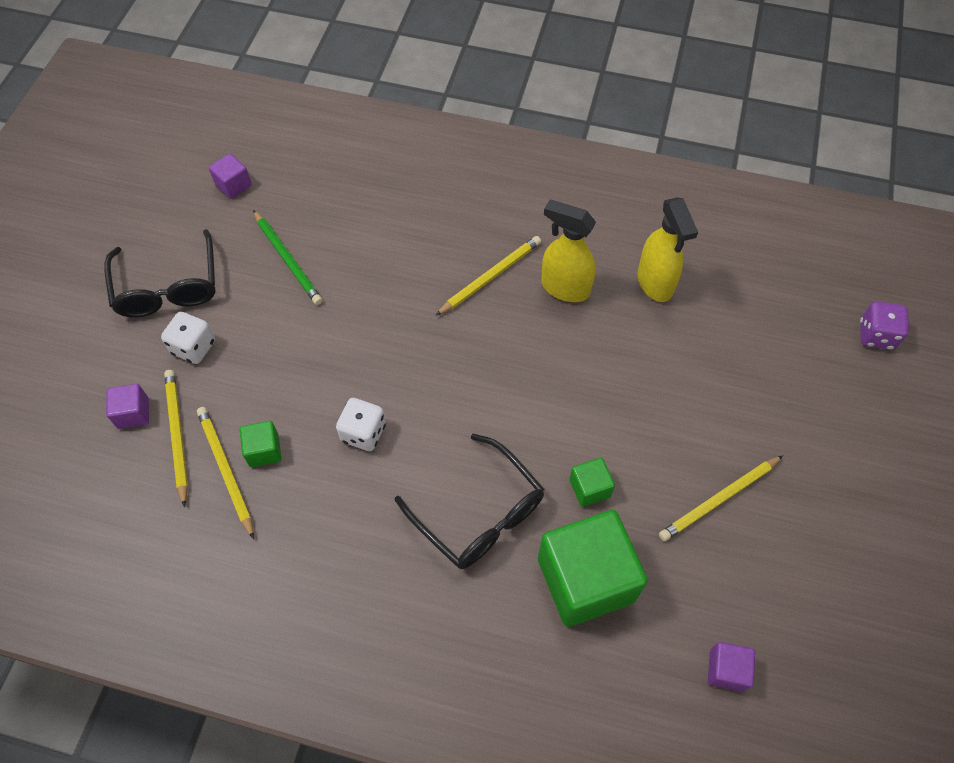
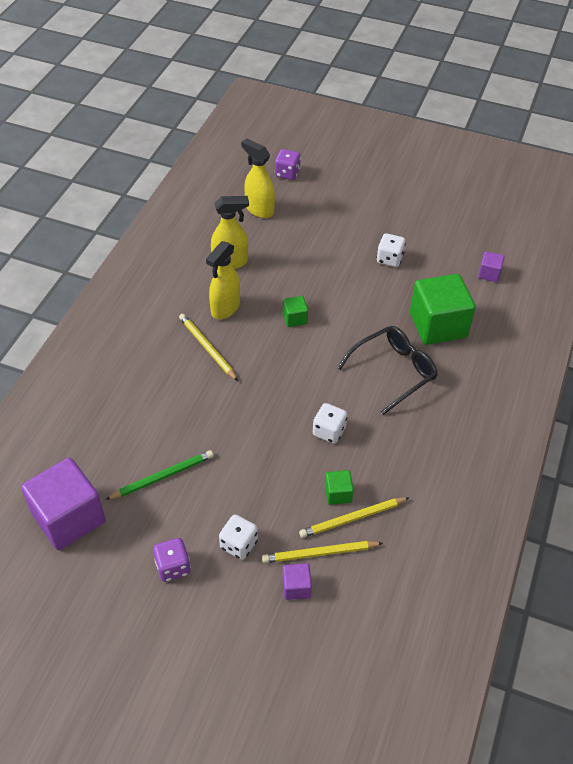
camera: 85 degrees left, 10 degrees down
black glasses [104,229,216,318] -> purple dice [153,538,191,582]
purple cube [209,153,252,199] -> purple cube [21,458,106,550], size x2.23
green cube [569,458,615,507] -> green cube moved to [283,296,308,327]
yellow pencil [659,456,783,541] -> white dice [377,233,406,267]
none -> yellow spray bottle [241,139,275,218]

